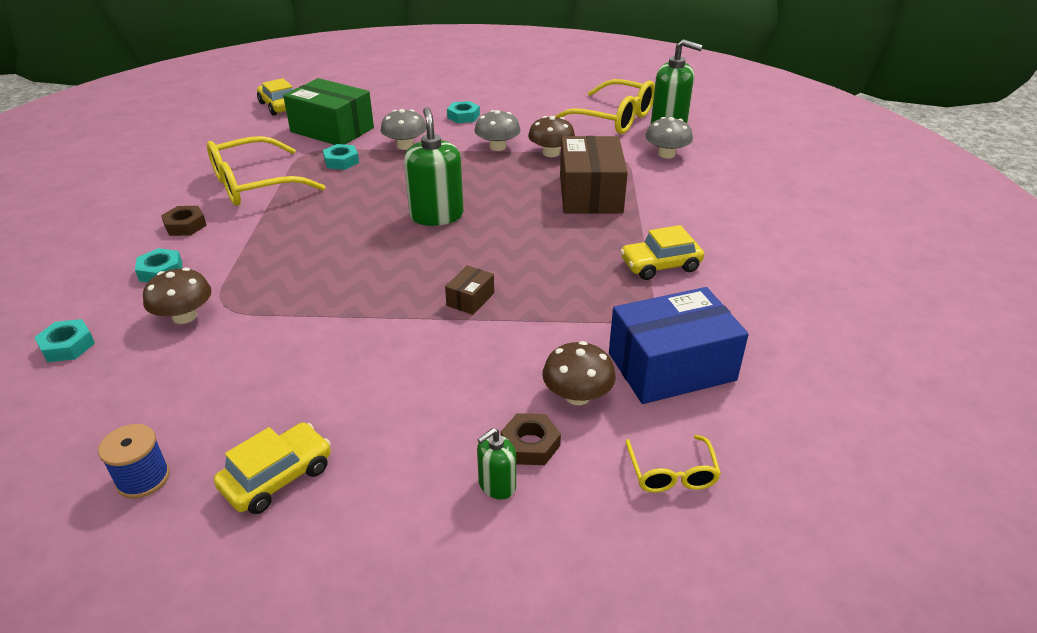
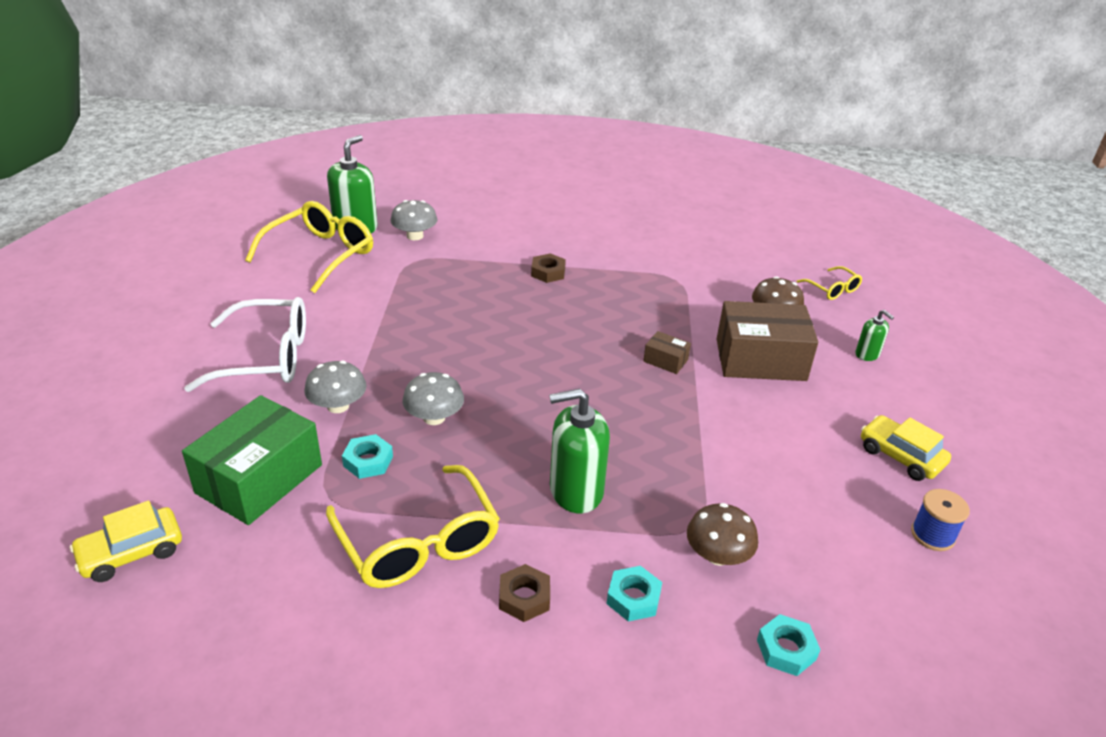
camera: 90 degrees left, 0 degrees up
green soap dispenser [404,107,464,226] -> green soap dispenser moved to [549,389,610,513]
turquoise nut [447,101,480,123] -> white glasses [184,297,306,392]
grey mushroom [475,110,521,151] -> grey mushroom moved to [402,372,464,425]
brown nut [501,413,561,465] -> brown nut moved to [531,253,566,283]
brown mushroom [528,116,575,157] -> none
brown box [560,136,628,214] -> brown box moved to [717,301,818,381]
blue box [609,287,749,404] -> none
yellow car [620,225,704,280] -> none
yellow glasses [626,435,721,492] -> yellow glasses turned 60 degrees clockwise [796,266,862,300]

